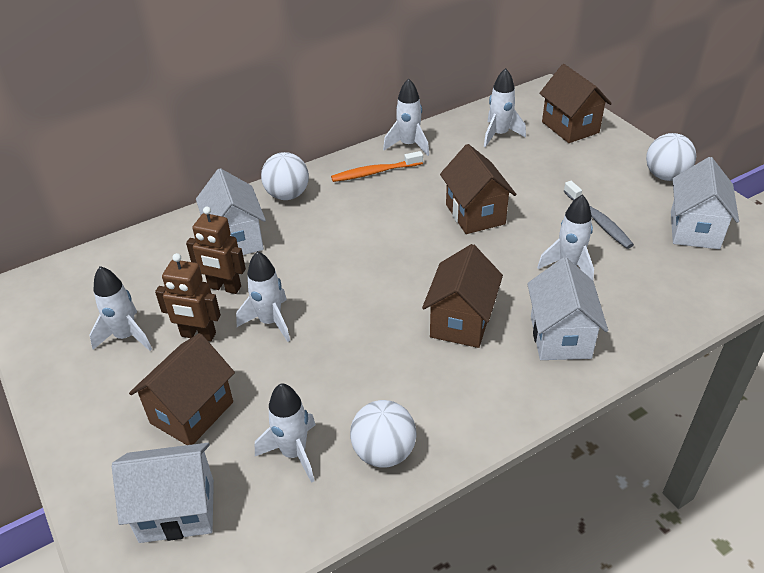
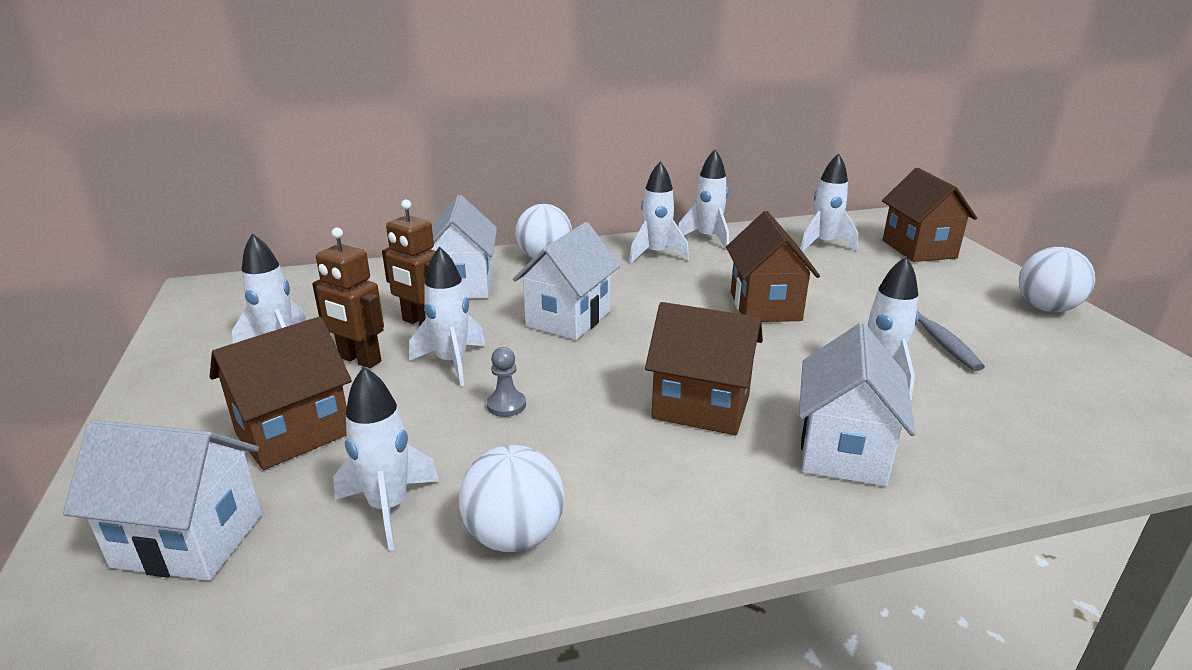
camera: 15 degrees right, 15 degrees down
orange toothbrush [331,151,423,182] -> white rocket [629,161,689,263]
brown house [422,244,503,348] -> brown house turned 75 degrees clockwise [645,302,763,435]
white house [671,157,739,249] -> white house moved to [513,222,620,340]
none -> grey pawn [487,347,526,417]

